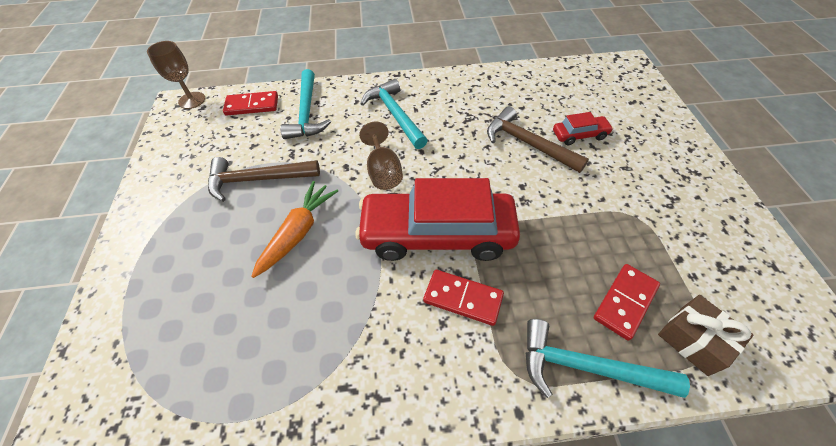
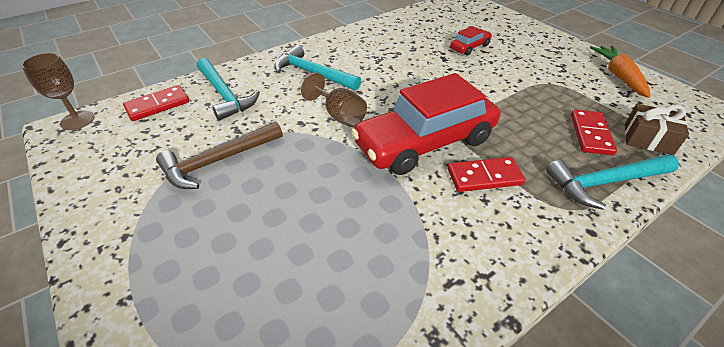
camera: 30 degrees left, 10 degrees down
orange carrot [251,181,338,278] -> orange carrot moved to [590,45,651,98]
brown hammer [487,106,589,173] -> none

